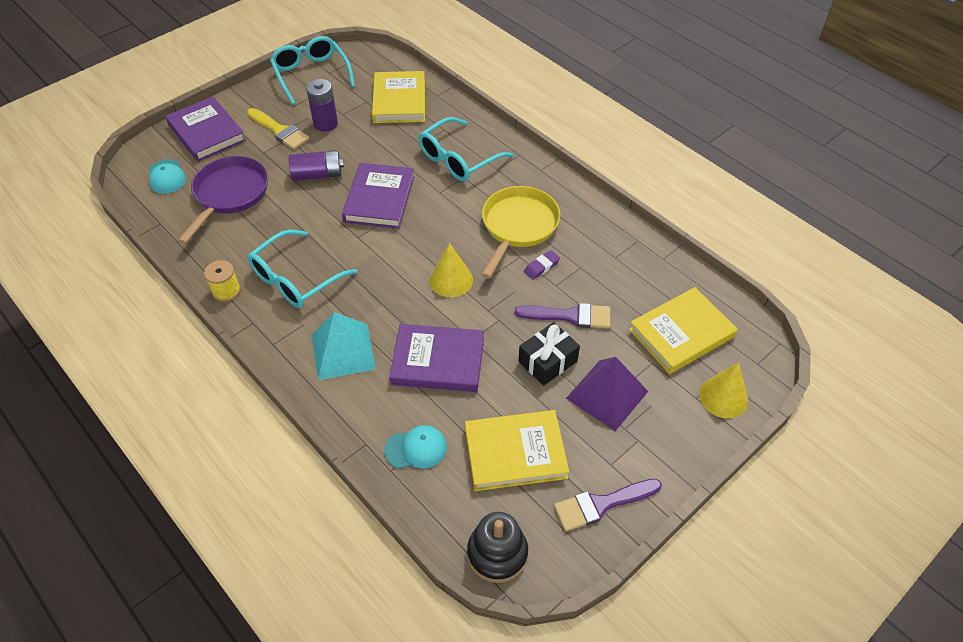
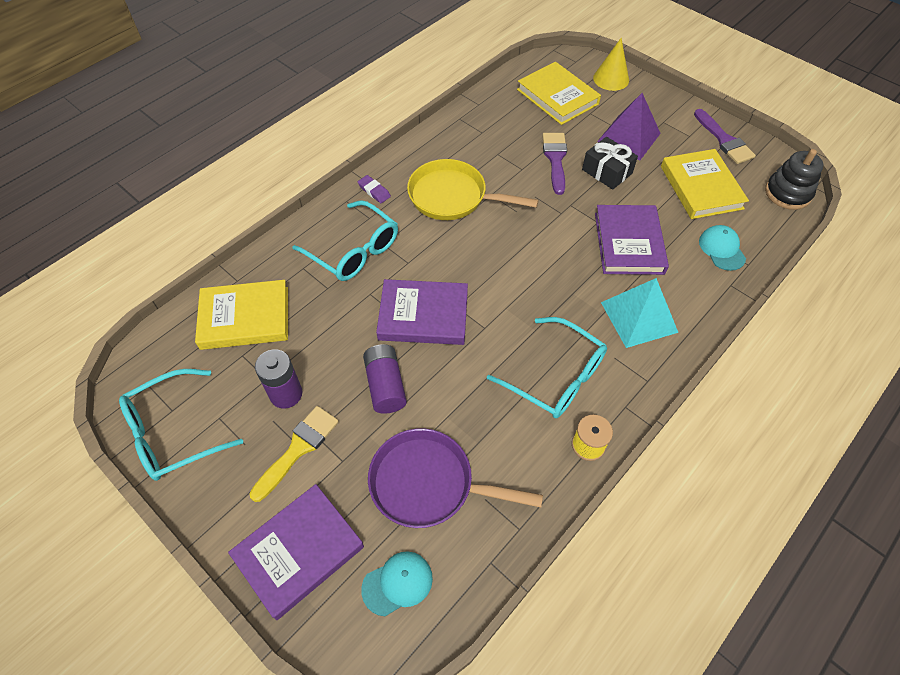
camera: 95 degrees left, 5 degrees up
yellow cone [429,243,473,297] -> none
purple eraser [524,250,560,280] -> purple eraser moved to [358,175,391,203]

